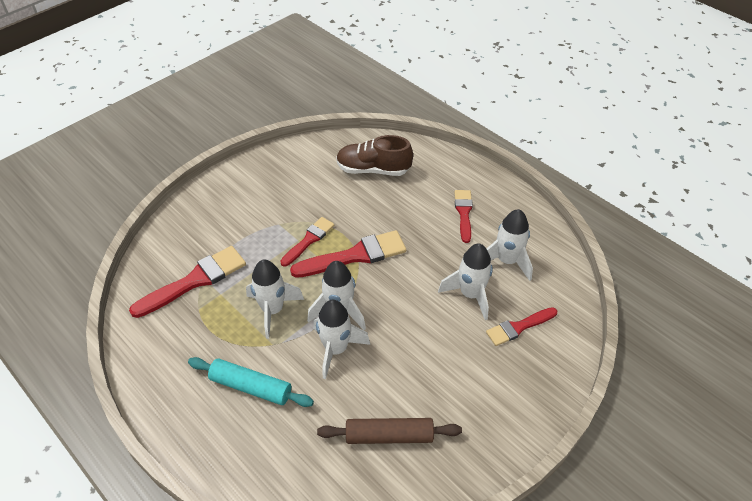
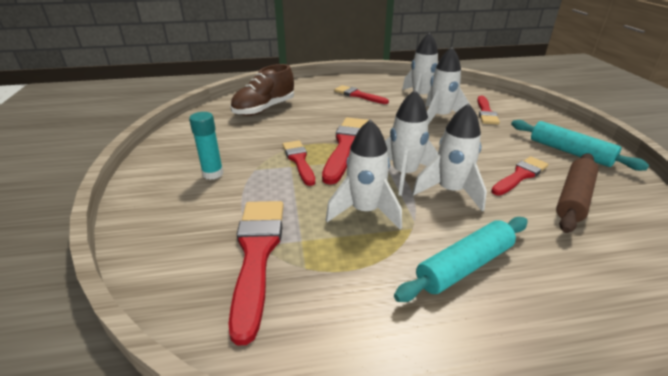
camera: 55 degrees left, 15 degrees down
none -> turquoise glue stick [189,112,224,180]
none -> red brush [491,157,549,196]
none -> turquoise rolling pin [511,120,649,171]

